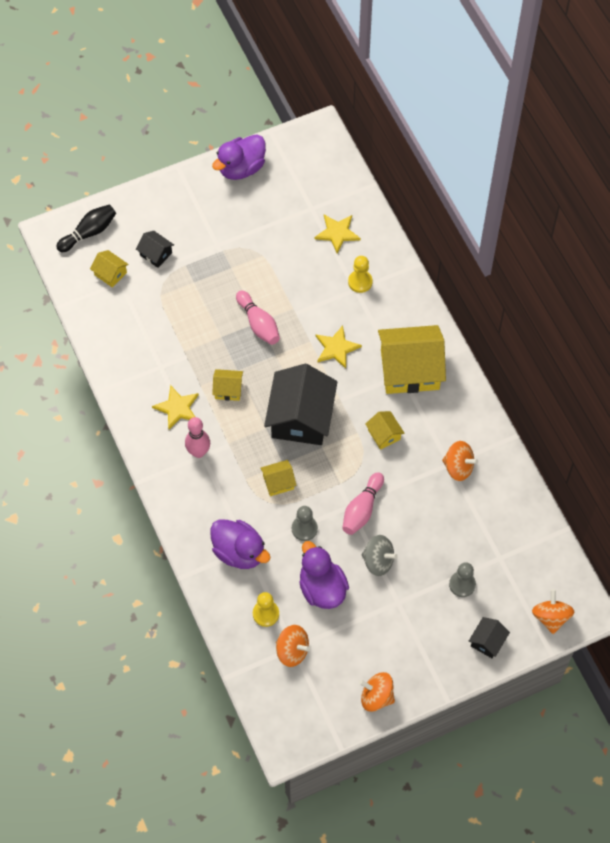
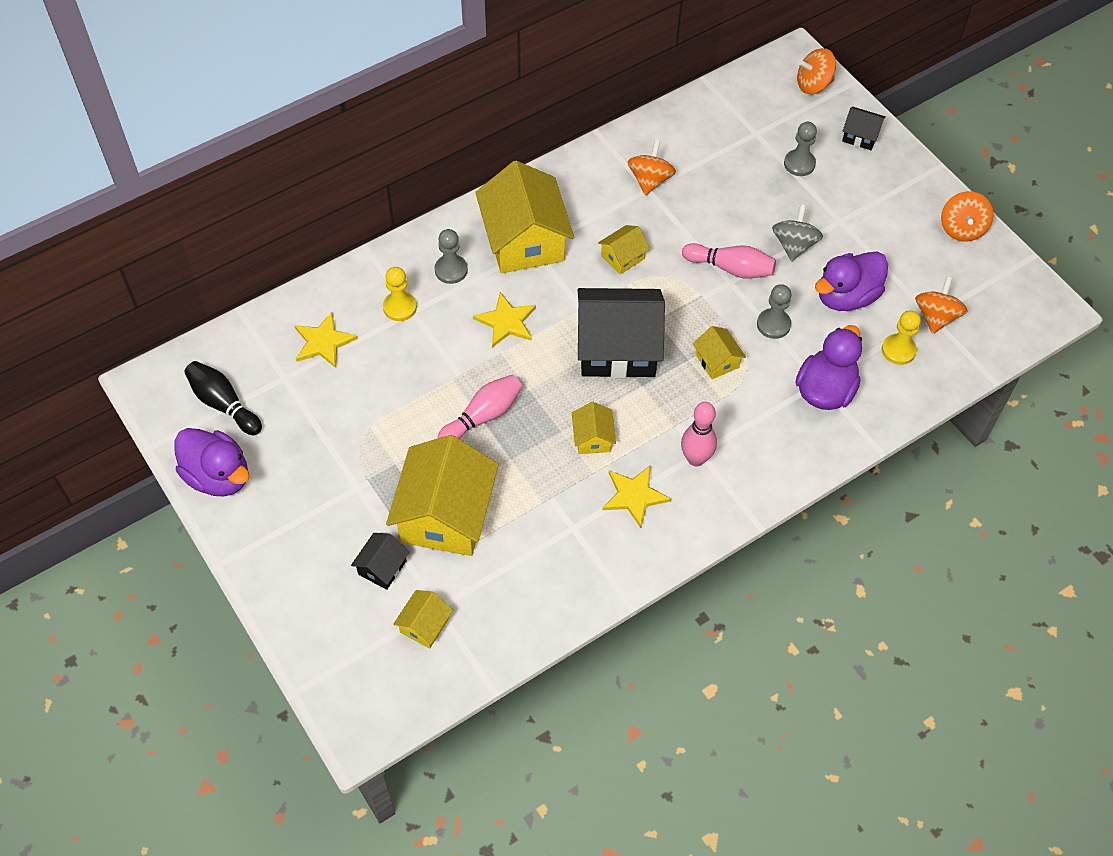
camera: 100 degrees left, 5 degrees down
black bowling pin [56,204,116,252] -> black bowling pin moved to [184,361,262,435]
none -> yellow house [386,435,499,556]
none -> grey pawn [434,229,468,284]

